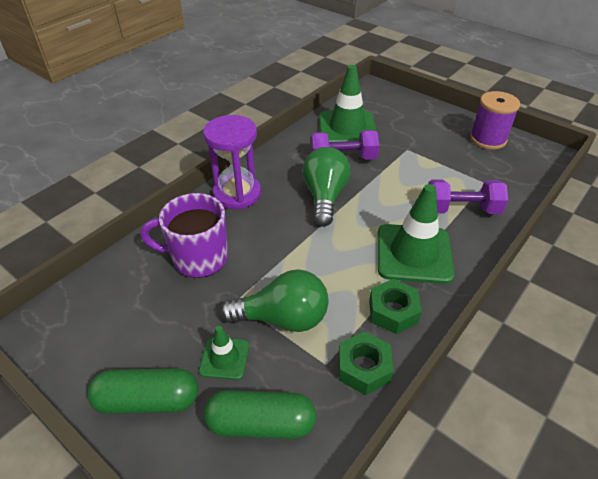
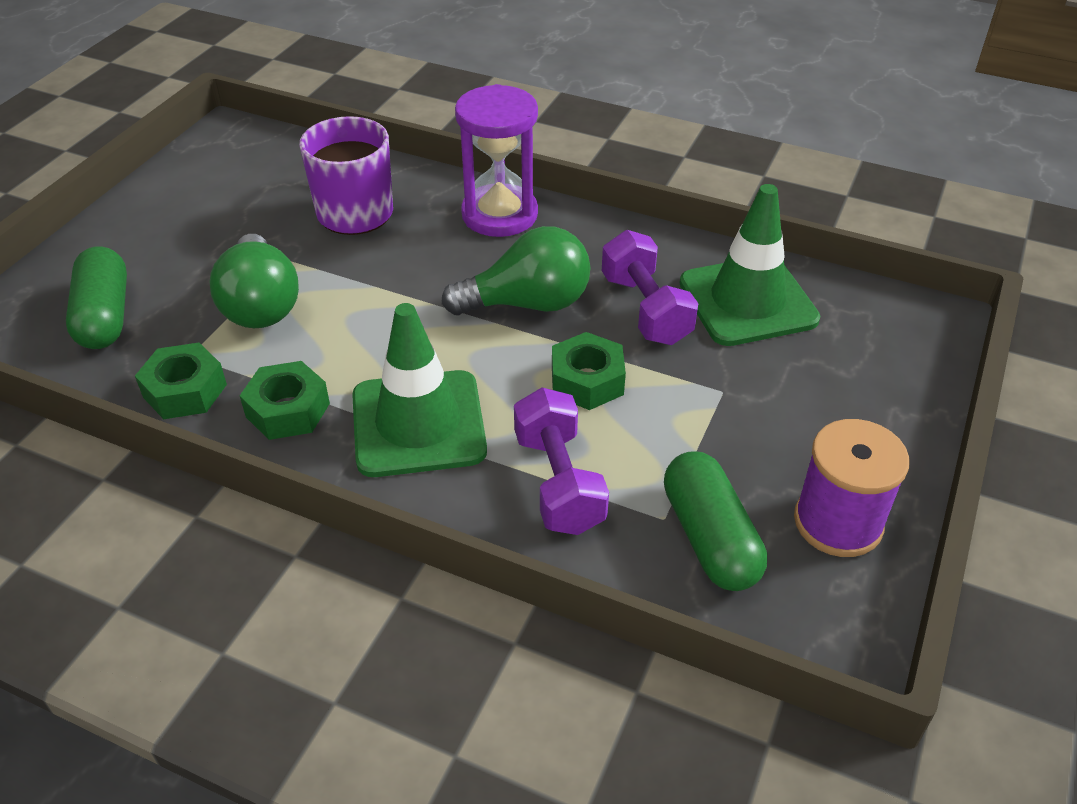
camera: 75 degrees right, 0 degrees up
green capsule [87,368,198,414] -> green capsule moved to [664,451,767,591]
green traffic cone [199,326,249,380] -> none
none -> green nut [552,332,626,410]

